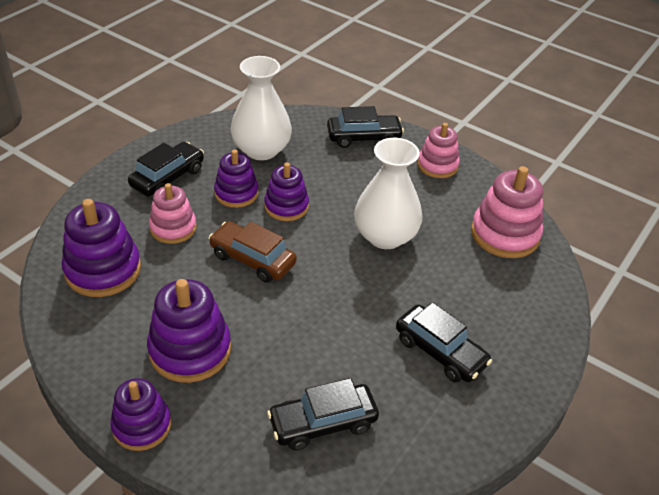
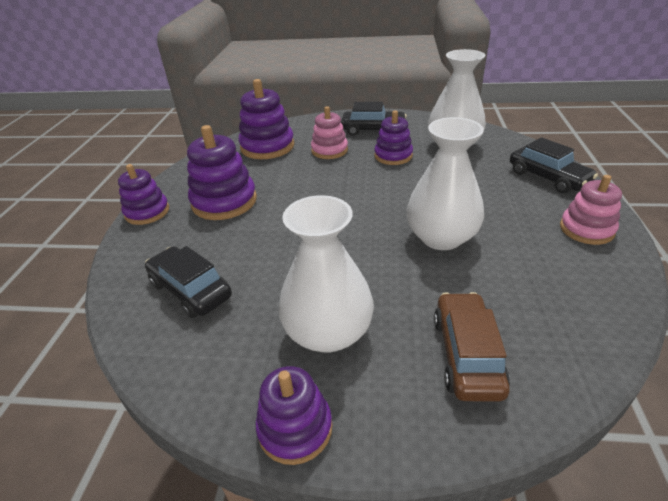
camera: 65 degrees right, 5 degrees down
brown car [209,221,297,283] -> brown car moved to [434,292,510,402]
purple stacking toy [264,163,309,221] -> purple stacking toy moved to [256,366,332,465]
black car [396,302,492,382] -> white vase [278,195,374,353]
pink stacking toy [471,166,543,258] -> none

